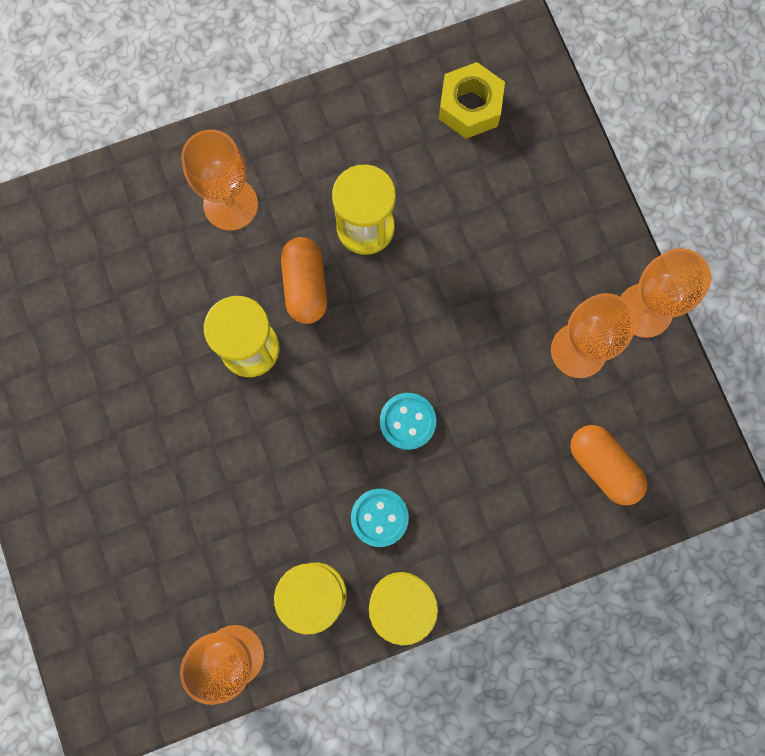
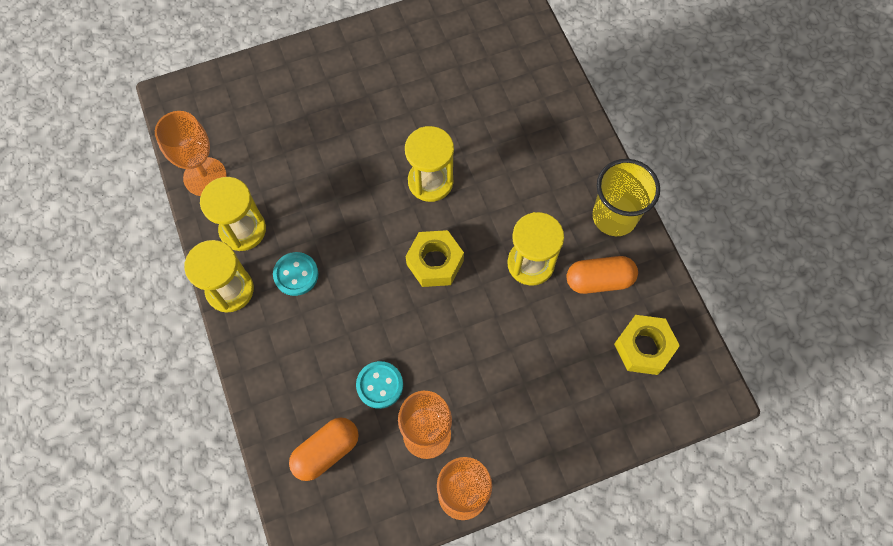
camera: 90 degrees right, 10 degrees down
orange goblet [181,129,258,231] -> none
orange capsule [281,237,327,324] -> orange capsule moved to [567,256,638,294]
turquoise button [380,393,437,450] -> turquoise button moved to [356,361,403,409]
none -> yellow nut [406,230,464,287]
none -> yellow cup [592,159,660,236]

